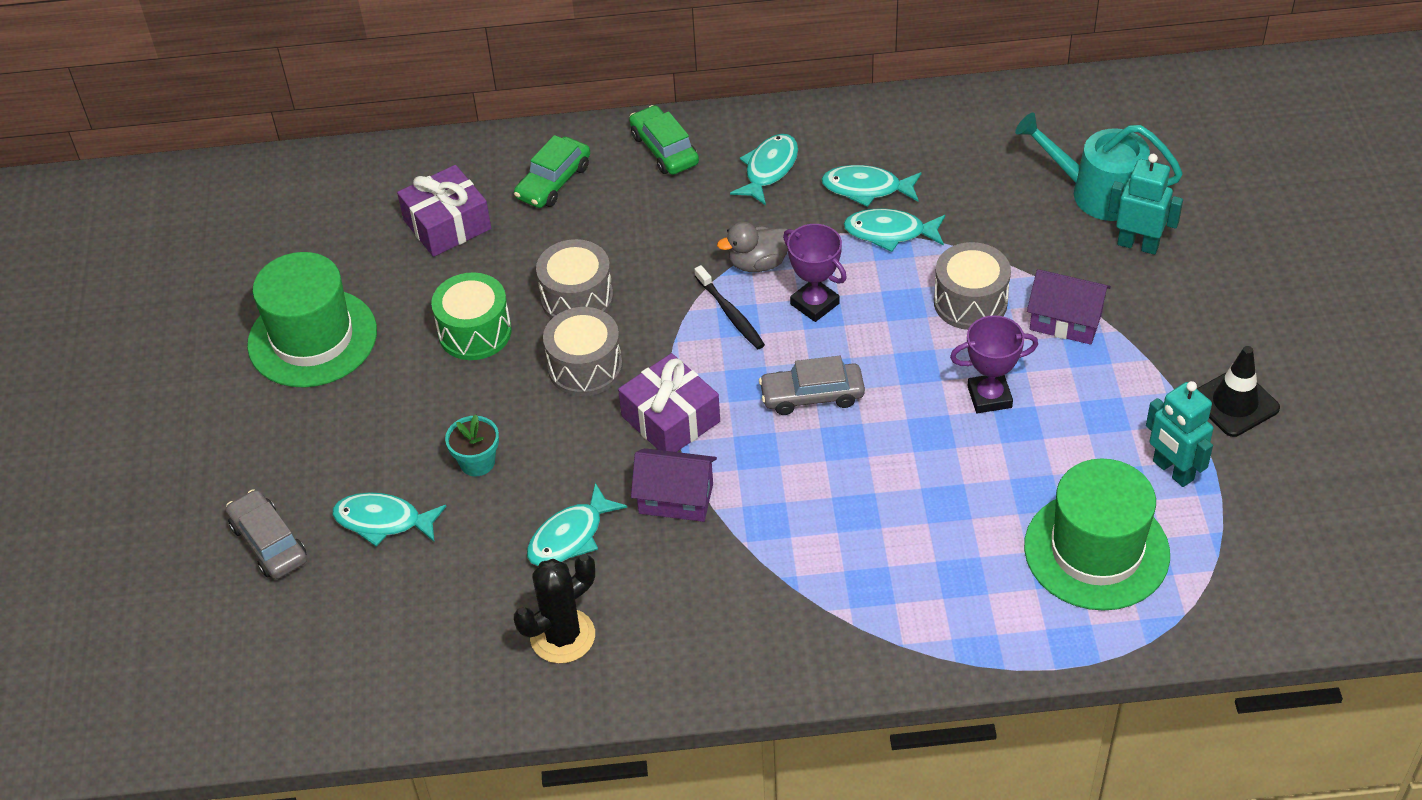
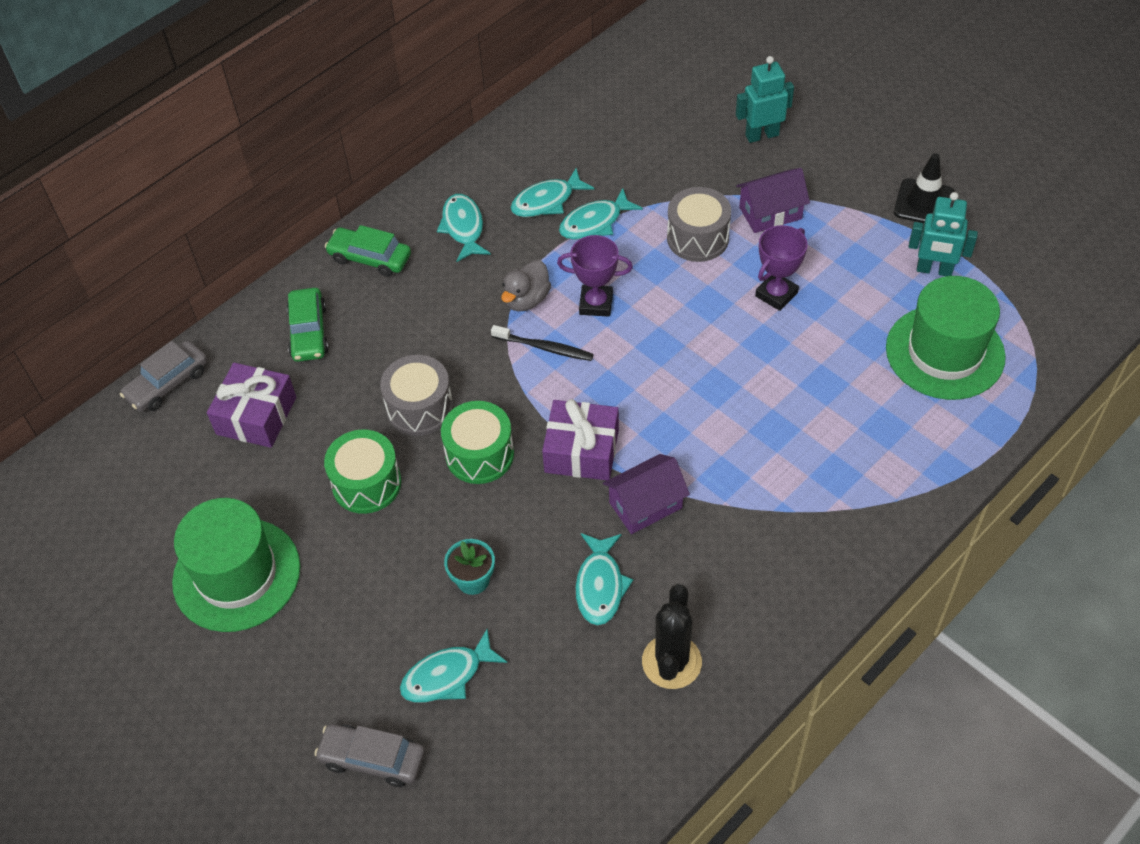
camera: 40 degrees left, 5 degrees up
grey drum [543,307,623,396] -> green drum [441,401,514,484]
grey car [759,356,865,415] -> grey car moved to [120,341,208,412]
turquoise watering can [1015,113,1183,221] -> none

